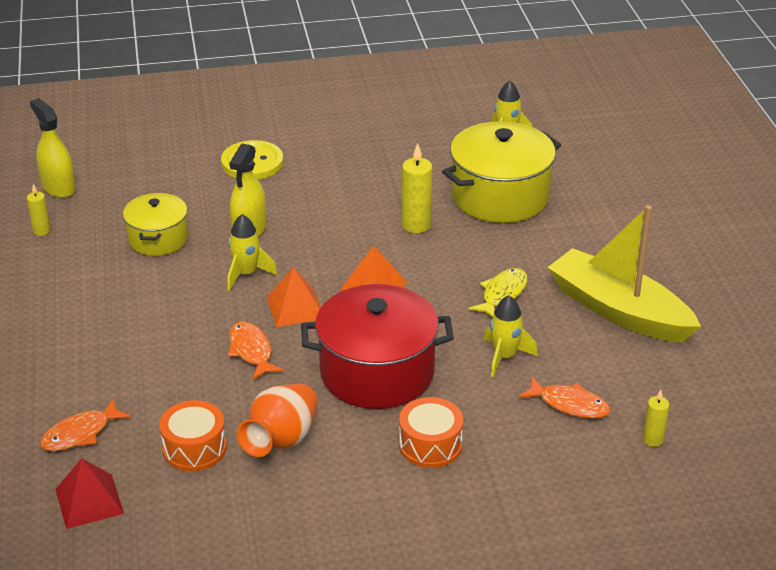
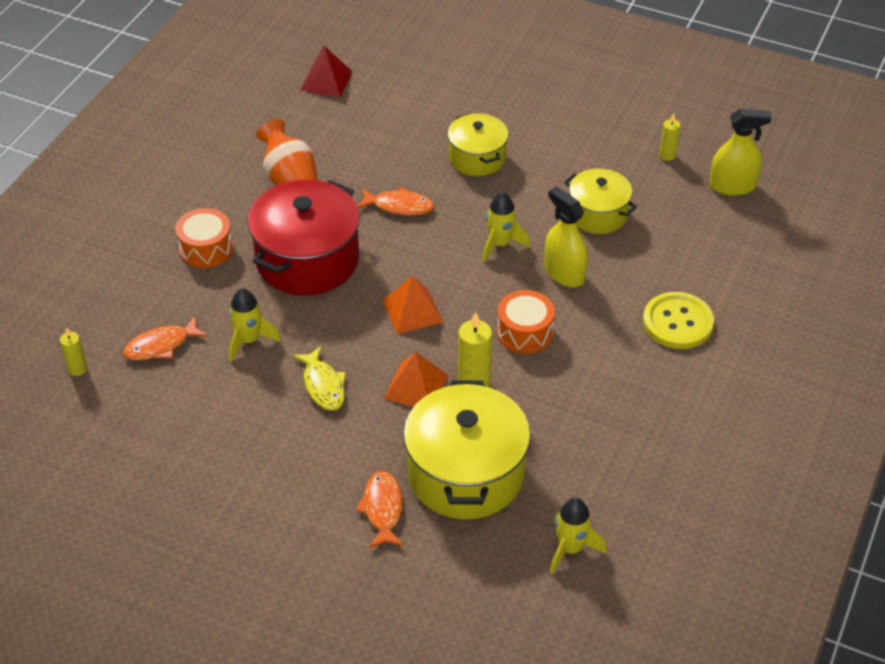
camera: 125 degrees right, 10 degrees up
orange fish [40,399,131,451] -> orange fish moved to [356,471,404,548]
orange drum [159,400,226,472] -> orange drum moved to [497,290,555,354]
orange pyramid [267,267,321,327] -> orange pyramid moved to [384,352,449,407]
yellow boat [547,205,701,343] -> none
none -> yellow pot [447,113,509,176]

